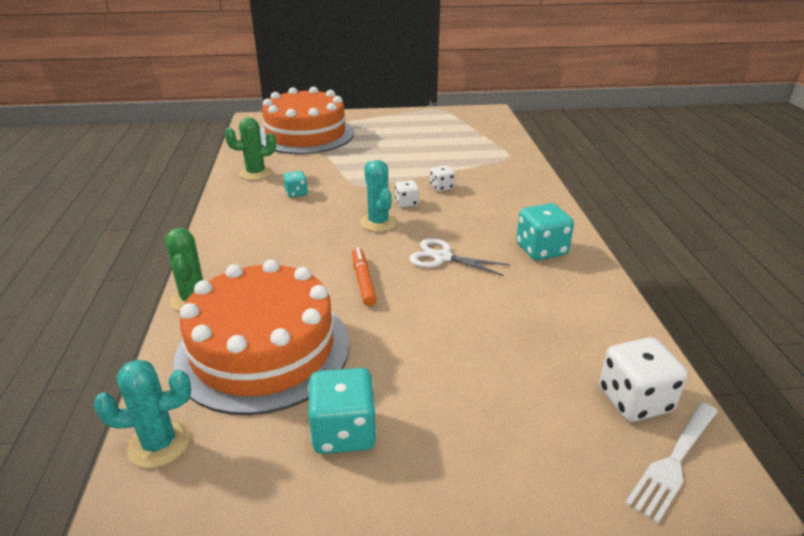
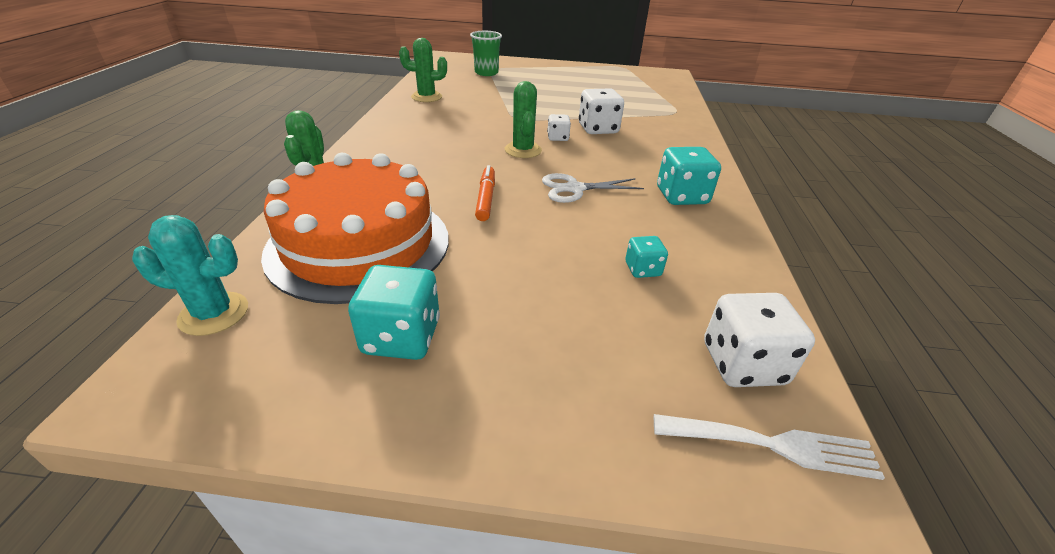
camera: 10 degrees right, 5 degrees up
orange cake [260,87,354,154] -> green cup [470,31,502,76]
turquoise dice [283,171,308,198] -> turquoise dice moved to [625,236,668,278]
turquoise cactus [360,160,397,232] -> green cactus [505,81,542,158]
white scissors [409,238,510,276] -> white scissors turned 45 degrees counterclockwise [542,173,644,203]
white dice [430,165,455,192] -> white dice [579,88,624,134], size x1.77
white fork [625,402,718,524] -> white fork turned 135 degrees counterclockwise [654,414,885,480]

